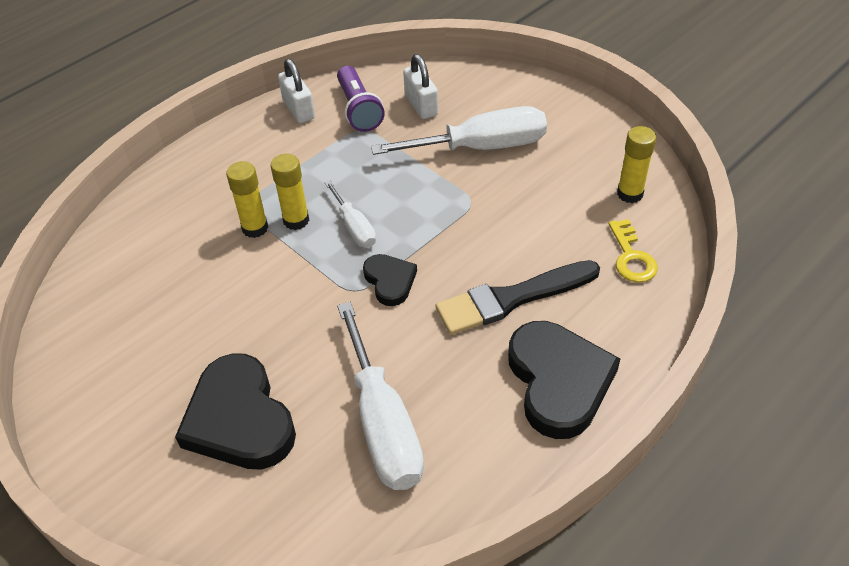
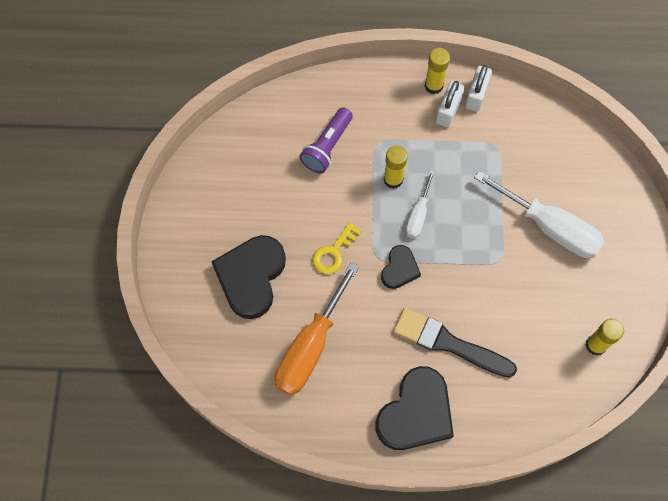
camera: 45 degrees right, 20 degrees up
yellow glue stick [226,161,268,238] -> yellow glue stick moved to [425,48,450,94]
purple flashlight [337,66,385,132] -> purple flashlight moved to [299,107,353,173]
white screwdriver [337,302,424,490] -> orange screwdriver [274,262,359,396]
white padlock [403,54,438,119] -> white padlock moved to [436,81,464,127]
yellow key [608,219,658,283] -> yellow key moved to [312,222,361,274]

